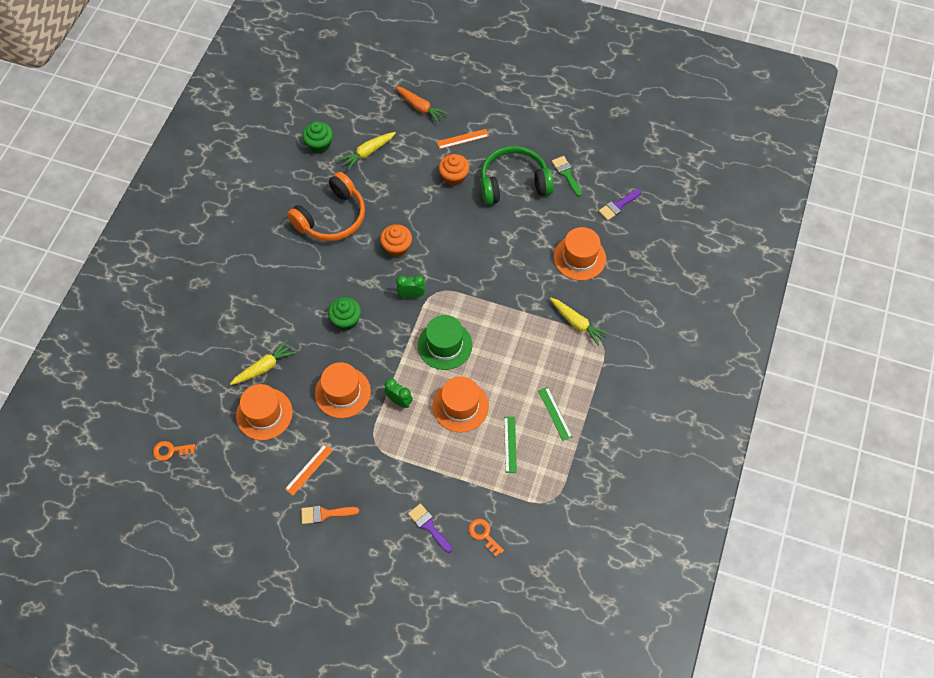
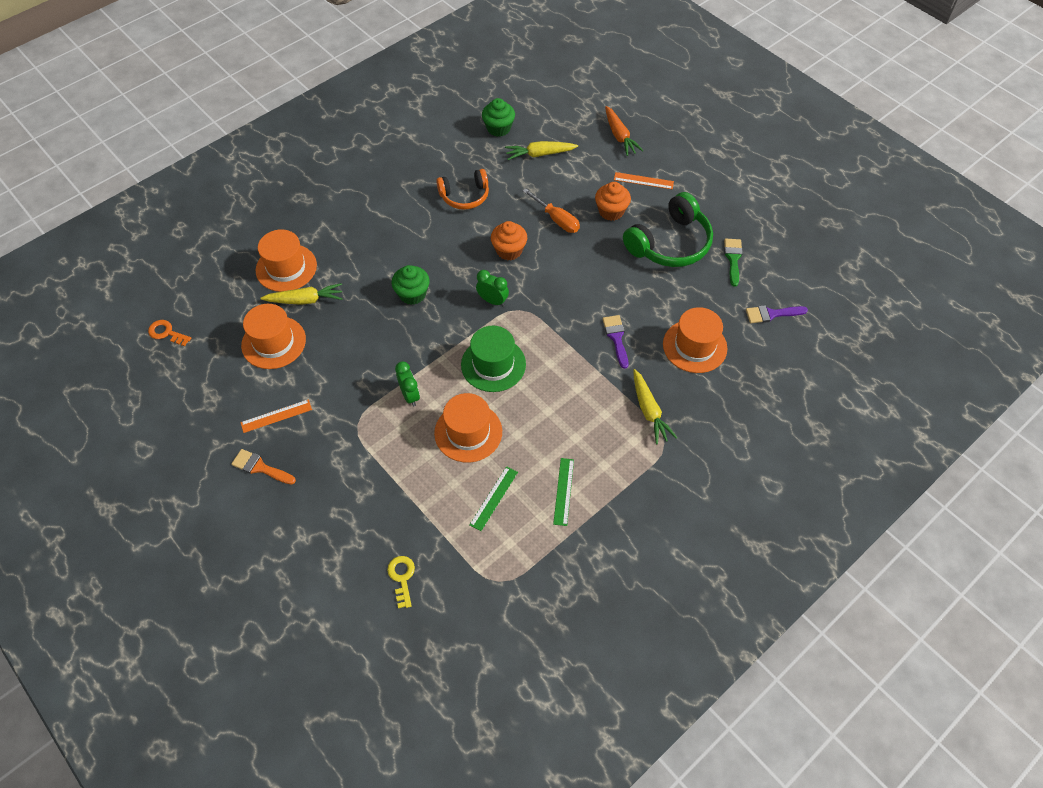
camera: 30 degrees right, 5 degrees down
orange headphones [287,172,365,241] -> orange headphones [436,169,489,210], size x0.63
orange hat [315,362,371,418] -> orange hat moved to [256,229,317,292]
purple brush [408,504,452,553] -> purple brush moved to [603,315,628,369]
orange key [469,519,504,557] -> yellow key [387,556,415,608]
green headphones [481,146,554,205] -> green headphones turned 120 degrees clockwise [623,192,713,267]
none -> orange screwdriver [523,188,580,233]

